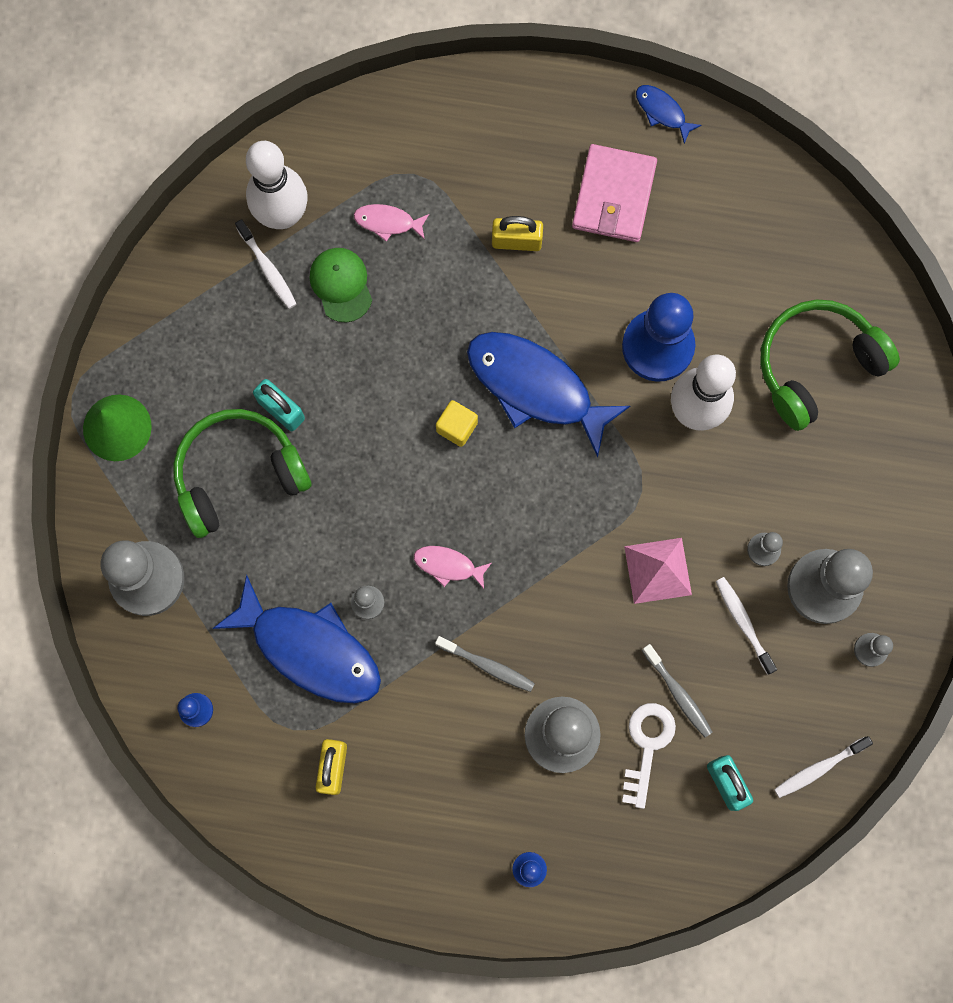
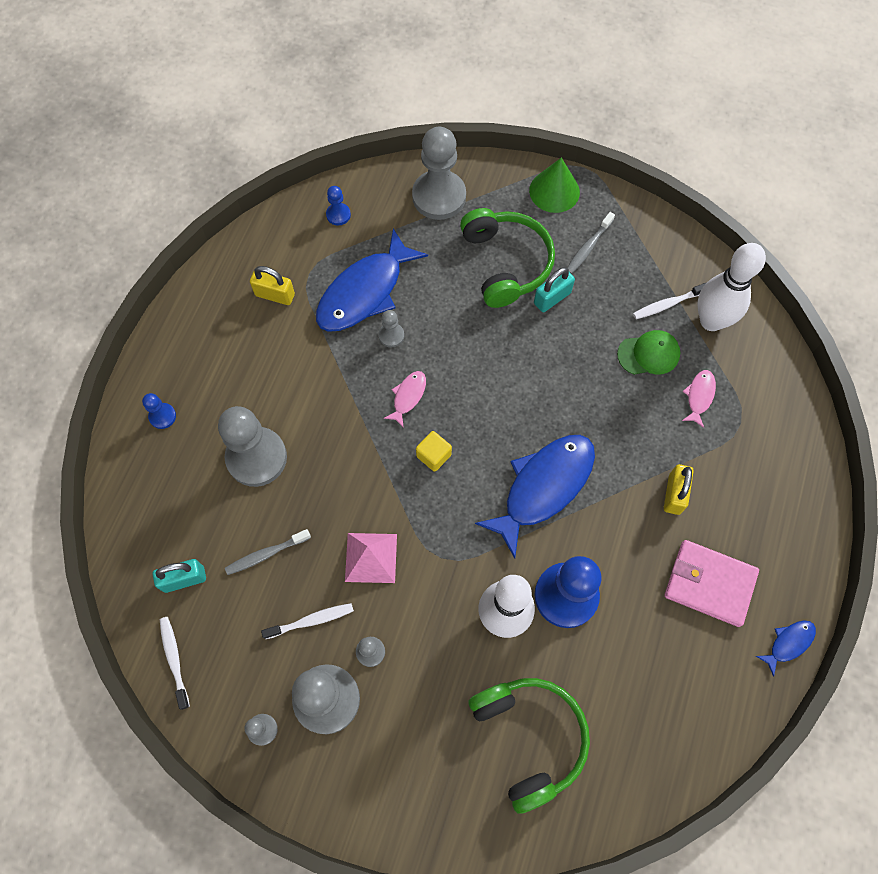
camera: 100 degrees right, 10 degrees down
grey toothbrush [435,636,535,692] -> grey toothbrush moved to [567,212,615,274]
yellow cube [436,400,478,447] -> yellow cube moved to [416,431,452,472]
white key [622,703,676,809] -> none

